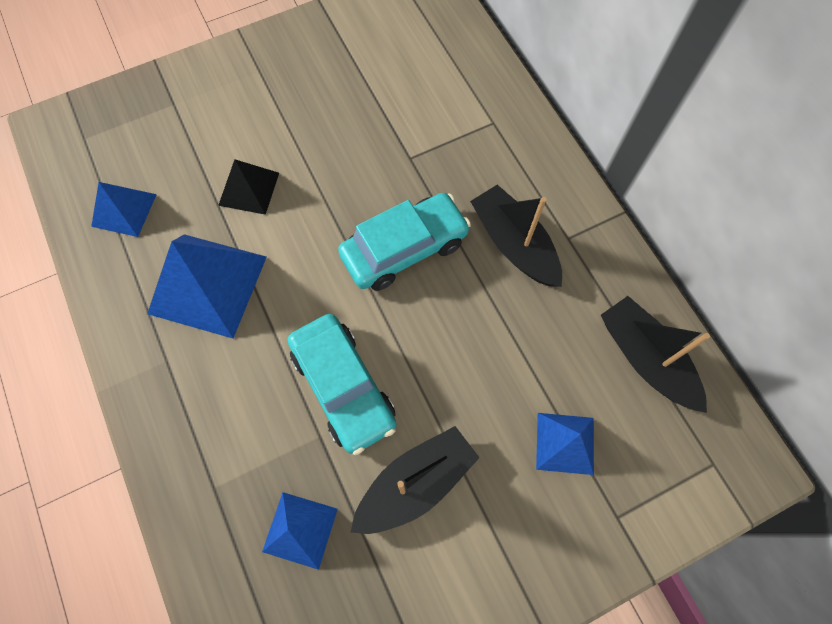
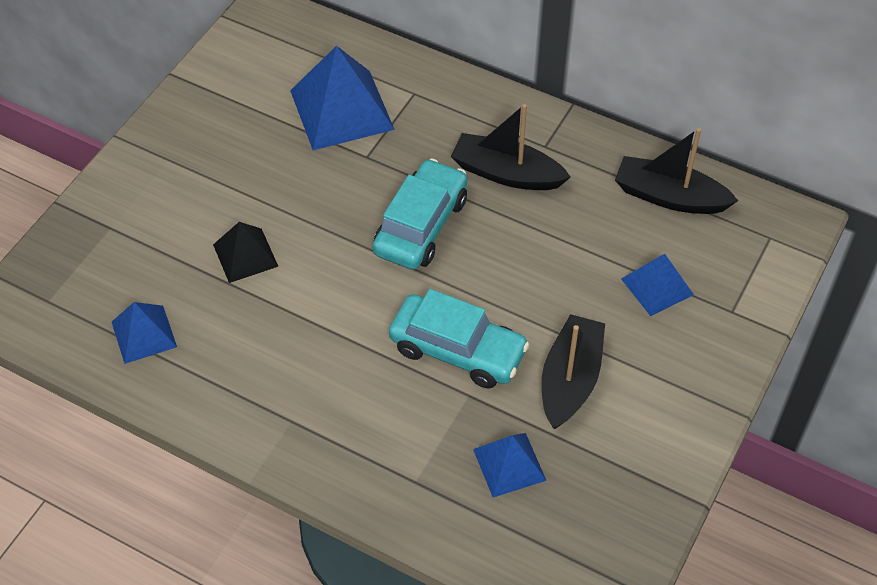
camera: 35 degrees left, 15 degrees down
blue pyramid [147,234,267,339] -> blue pyramid moved to [290,46,395,150]

